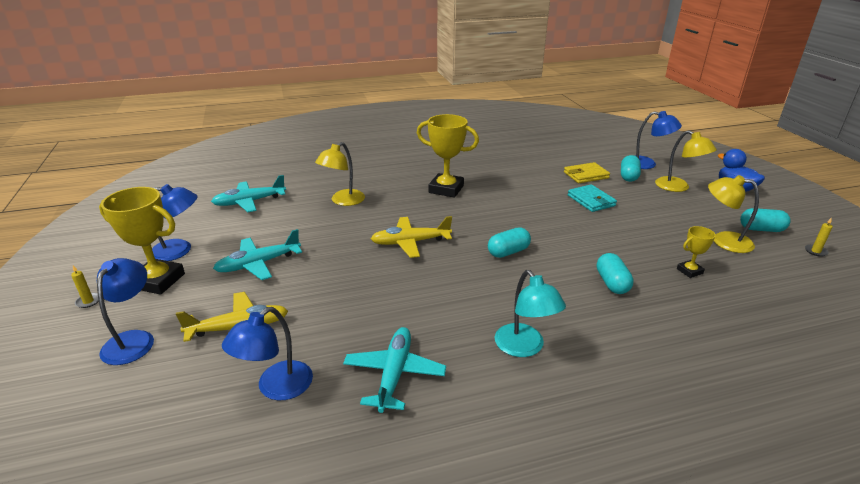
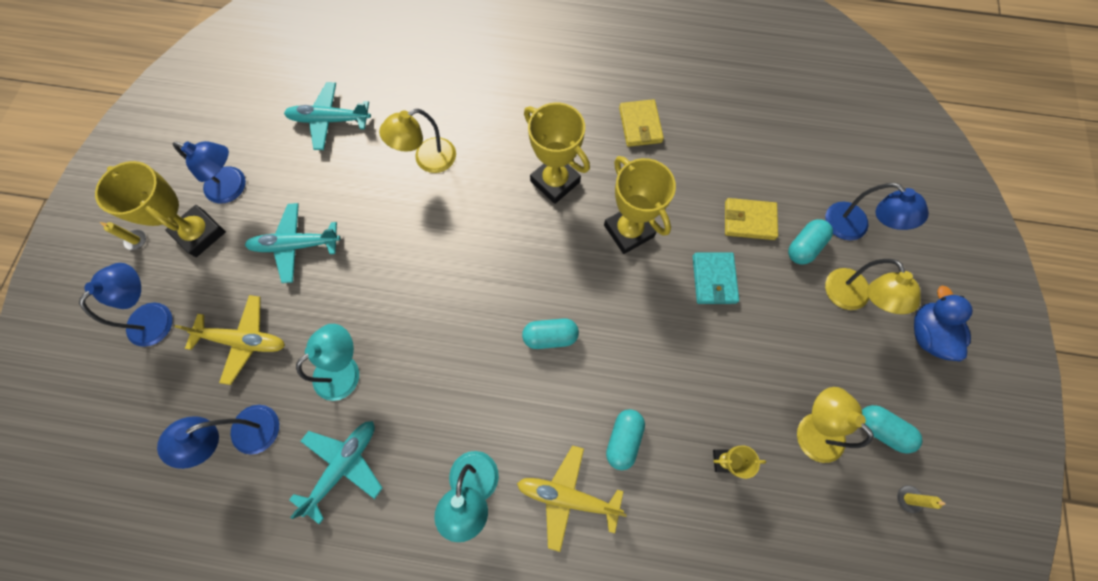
camera: 25 degrees right, 40 degrees up
yellow plane [371,216,452,258] -> yellow plane moved to [517,445,627,552]
none -> turquoise lamp [296,324,359,401]
none -> yellow trophy [604,156,676,254]
none -> yellow wallet [619,99,664,147]

